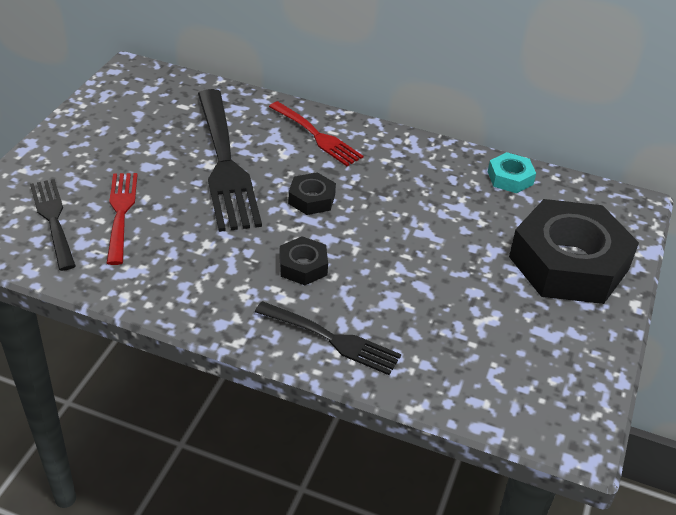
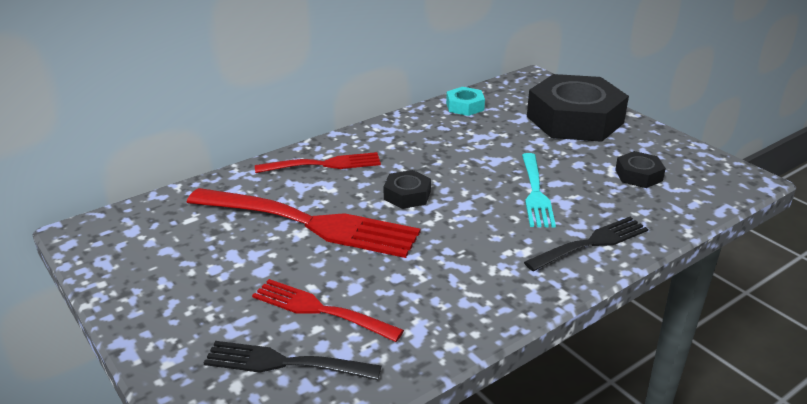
camera: 55 degrees left, 10 degrees down
black fork [198,89,262,232] -> red fork [186,188,421,258]
black nut [280,236,328,285] -> black nut moved to [615,151,666,188]
none -> turquoise fork [522,153,556,228]

